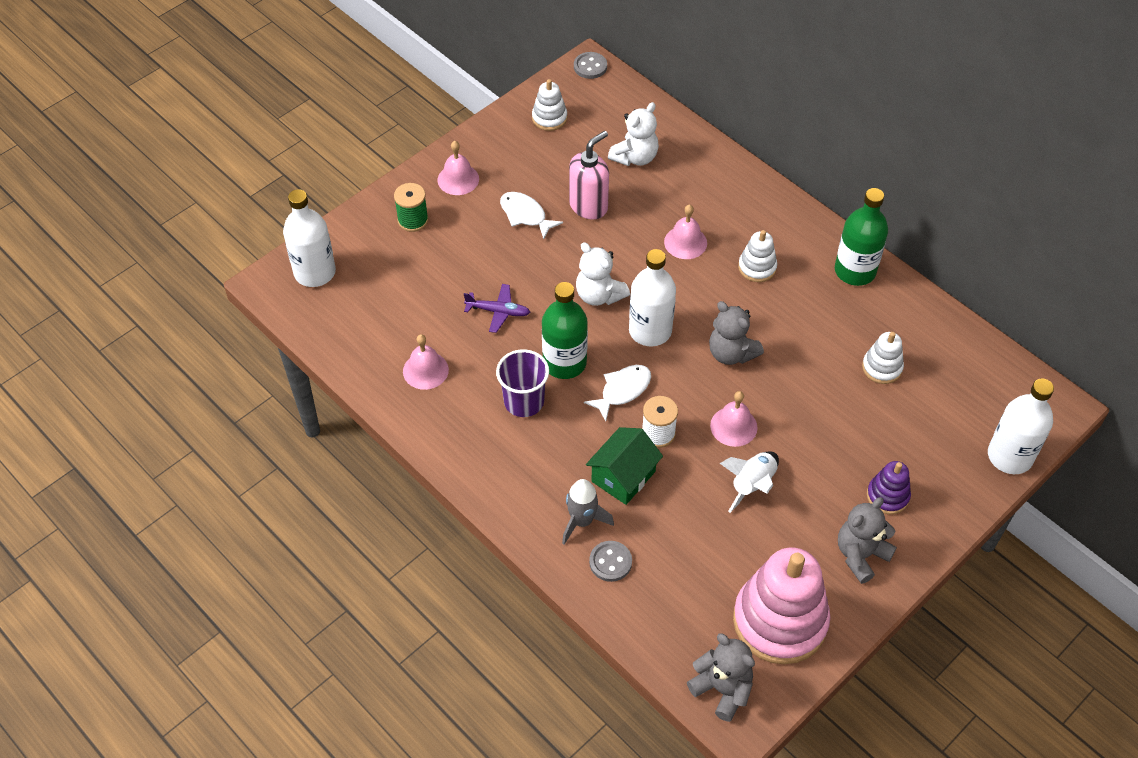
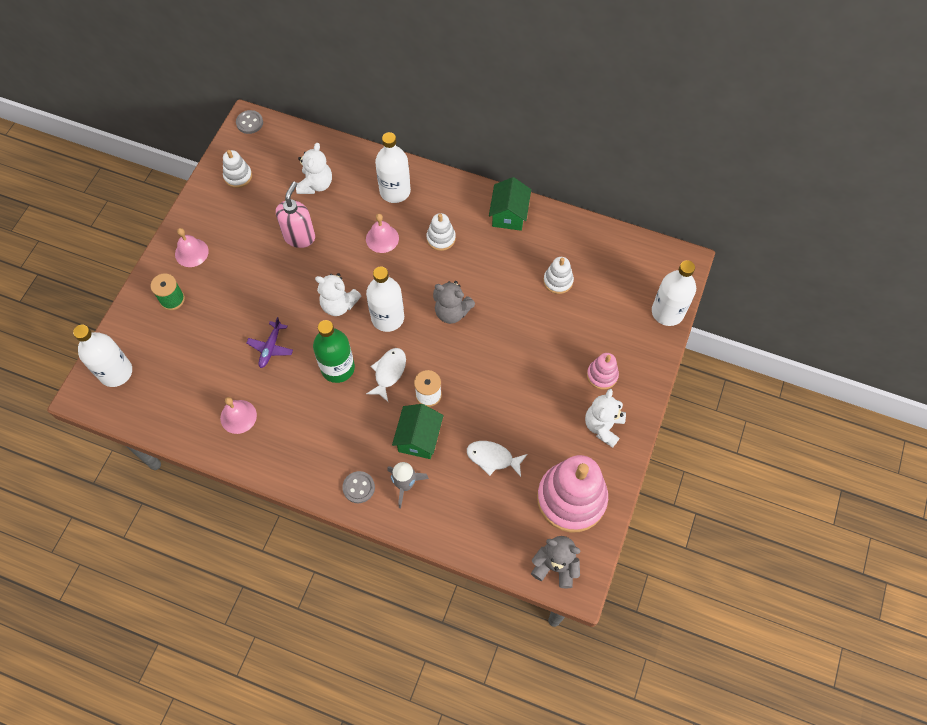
camera: 25 degrees left, 10 degrees up
purple plane [464,284,530,333] -> purple plane turned 120 degrees clockwise [246,317,293,368]
purple cup [496,349,549,417] -> none
white fish [500,192,563,239] -> white fish moved to [467,441,528,477]
grey button [589,541,632,582] -> grey button moved to [342,471,375,503]
pink bell [710,391,758,447] -> none
white rocket [720,451,779,513] -> none
green bottle [835,188,888,286] -> green house [489,177,531,231]
grey teddy bear [838,497,897,584] -> white teddy bear [585,389,626,448]
purple stacking toy [867,461,911,514] -> pink stacking toy [587,353,619,389]
none -> white bottle [375,132,411,203]

